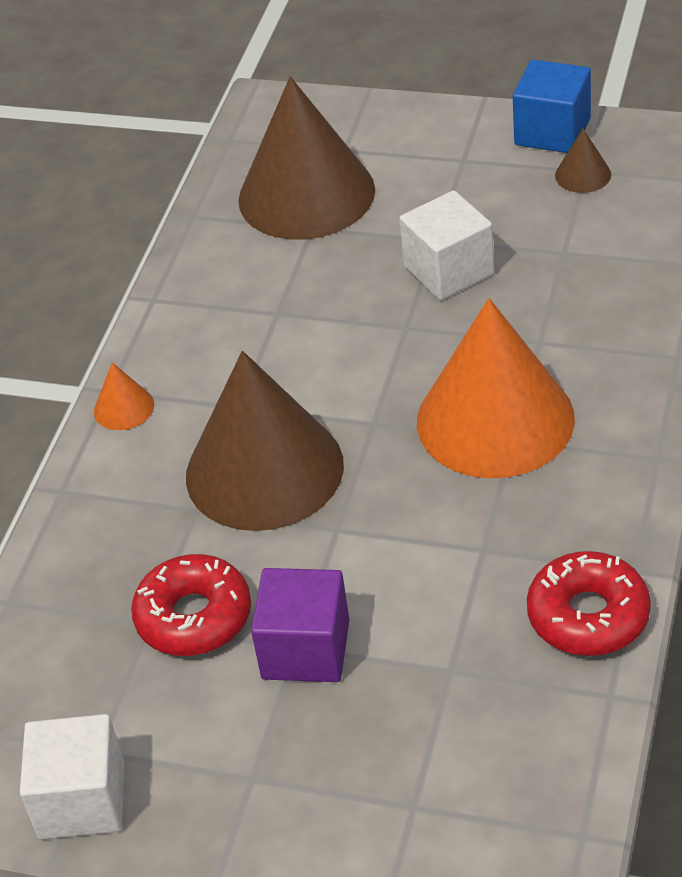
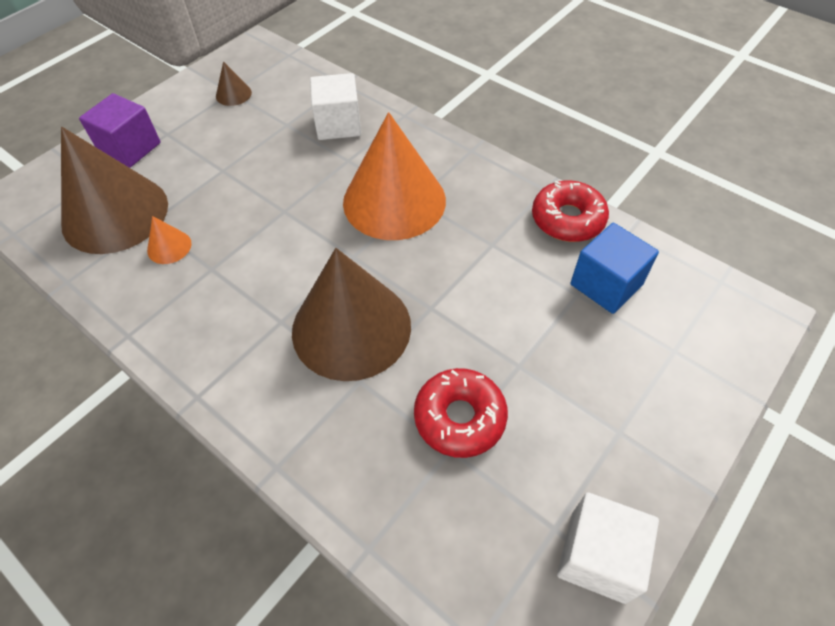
camera: 70 degrees left, 10 degrees up
orange cone [94,362,154,430] -> orange cone moved to [147,216,192,264]
purple cube [251,568,349,682] -> purple cube moved to [79,93,161,168]
white cube [399,190,495,300] -> white cube moved to [310,73,361,140]
blue cube [513,59,591,153] -> blue cube moved to [571,223,659,314]

